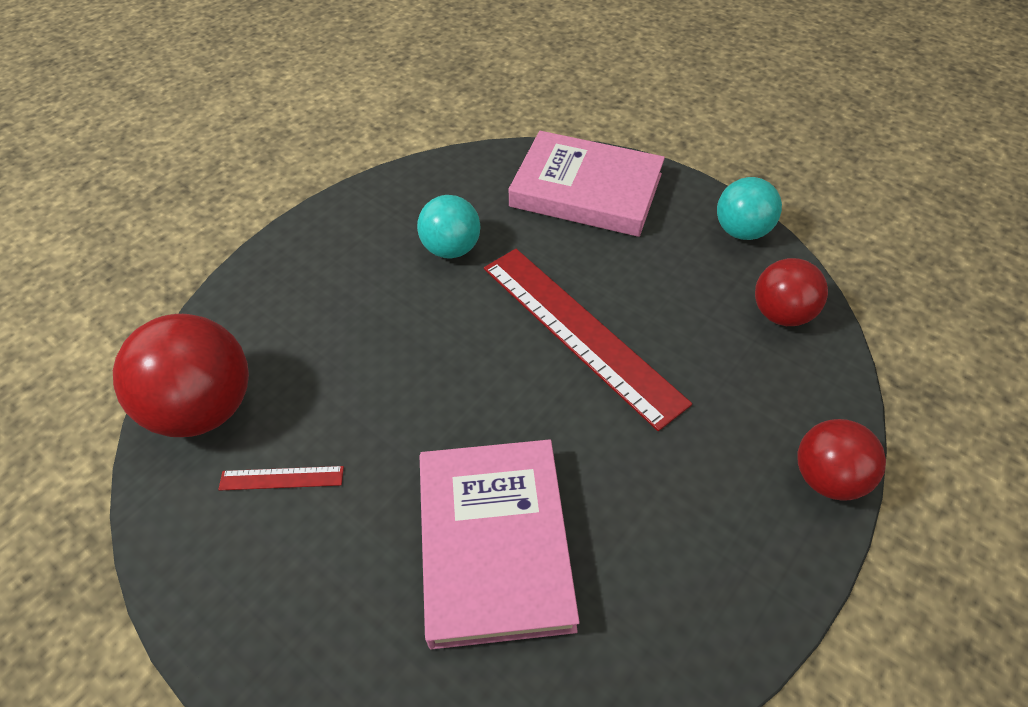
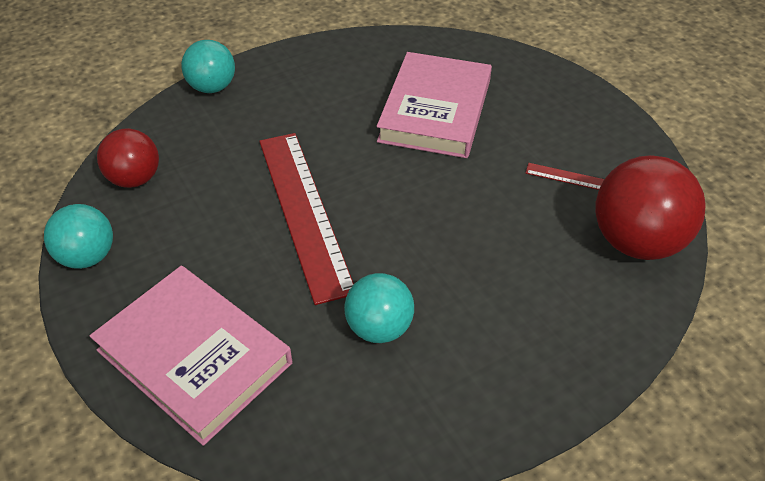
camera: 160 degrees left, 5 degrees down
red ball [798,419,886,501] -> turquoise ball [181,40,235,93]

